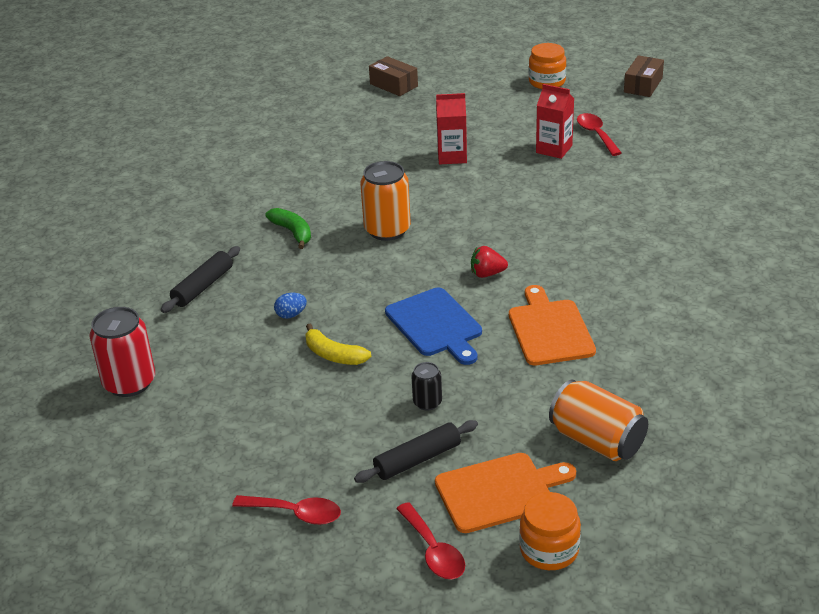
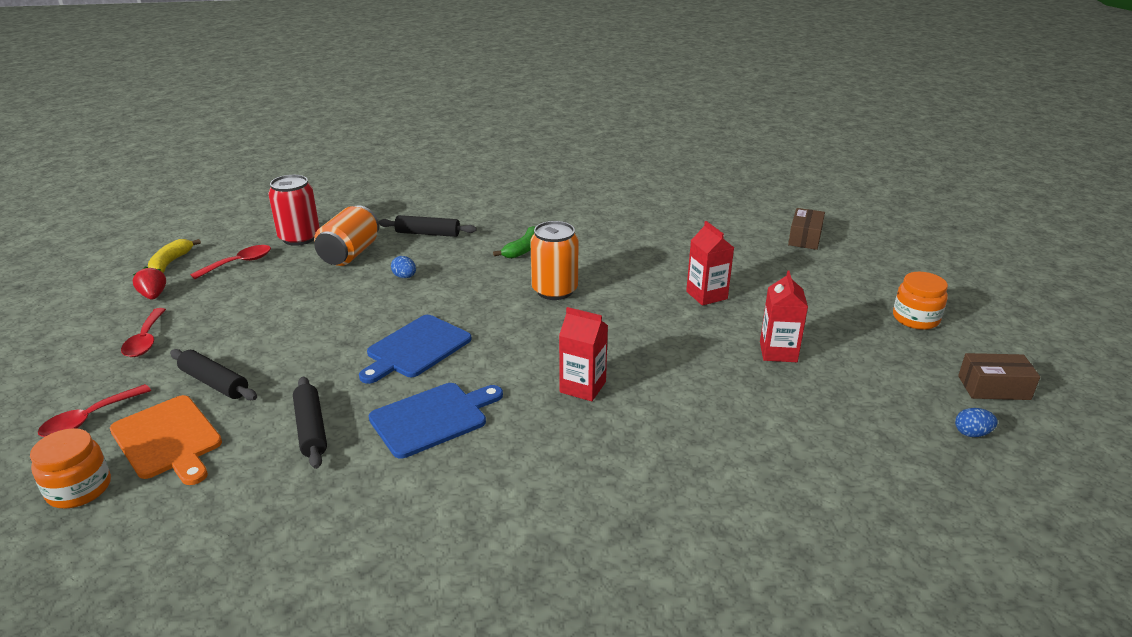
camera: 65 degrees right, 5 degrees down
yellow banana [305,324,371,365] -> yellow banana moved to [148,239,201,273]
black can [411,362,442,411] -> none
red strawberry [471,246,508,278] -> red strawberry moved to [133,266,166,299]
orange cutting board [509,285,596,365] -> blue cutting board [369,383,503,459]
orange can [549,379,648,461] -> orange can moved to [314,205,379,266]
red spoon [577,113,622,156] -> red spoon moved to [190,245,271,279]
none -> black rolling pin [293,377,327,469]
none -> red carton [559,307,608,401]
none -> blue egg [955,408,998,437]

